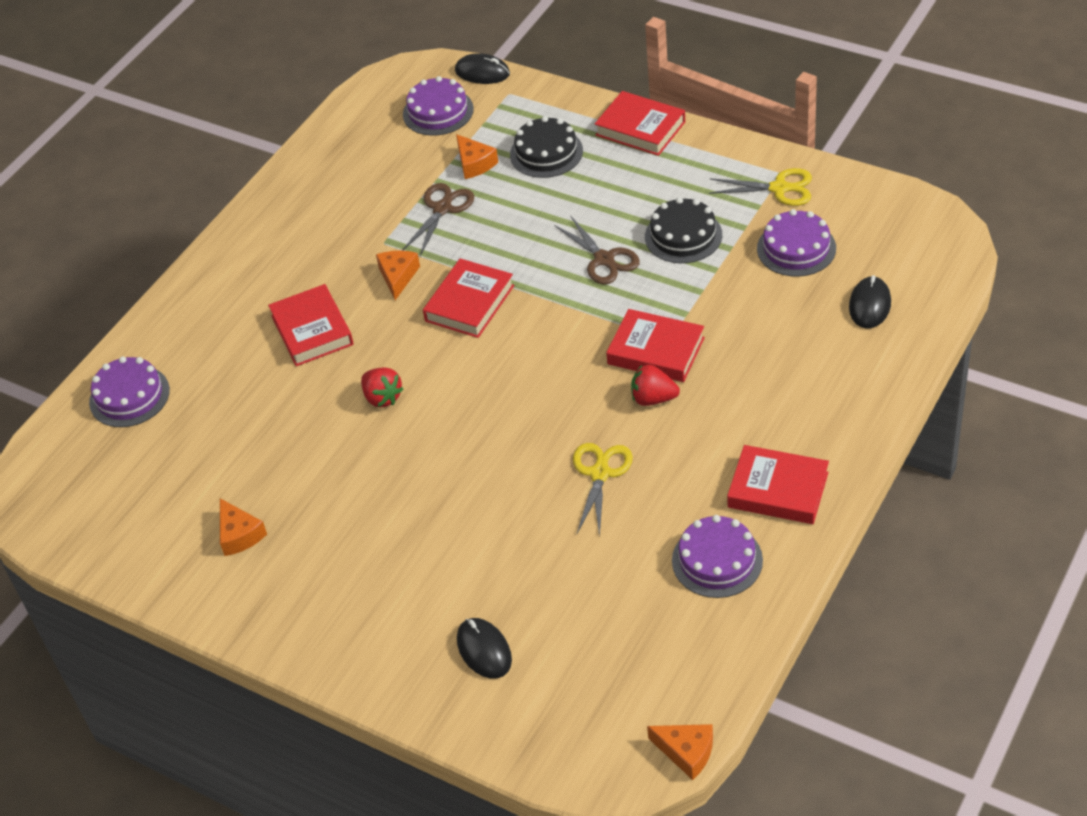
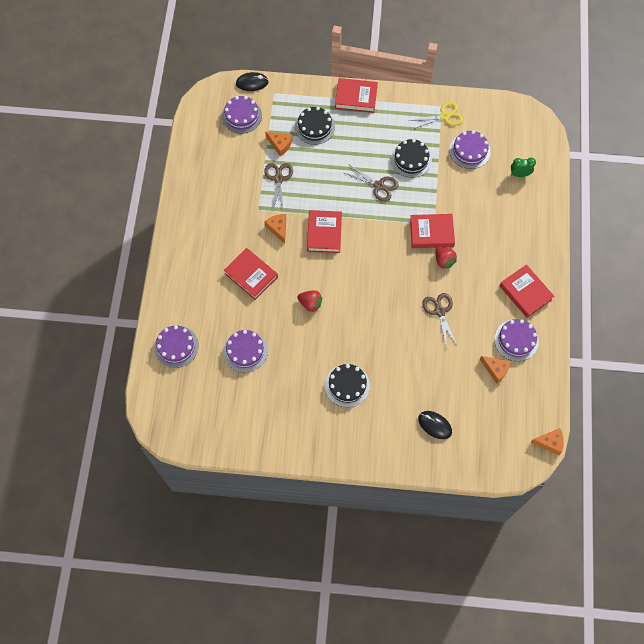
camera: 30 degrees left, 20 degrees up
orange cheese [220,498,267,556] -> orange cheese moved to [480,356,511,384]
yellow scissors [573,443,633,537] -> brown scissors [422,293,457,349]
red strawberry [631,365,680,406] -> red strawberry turned 105 degrees counterclockwise [435,247,457,269]
red book [727,445,829,524] -> red book turned 60 degrees clockwise [500,264,554,318]
black mouse [849,275,891,329] -> green clock [511,158,536,177]
none -> purple cake [223,330,268,372]
none -> black cake [325,364,370,407]

